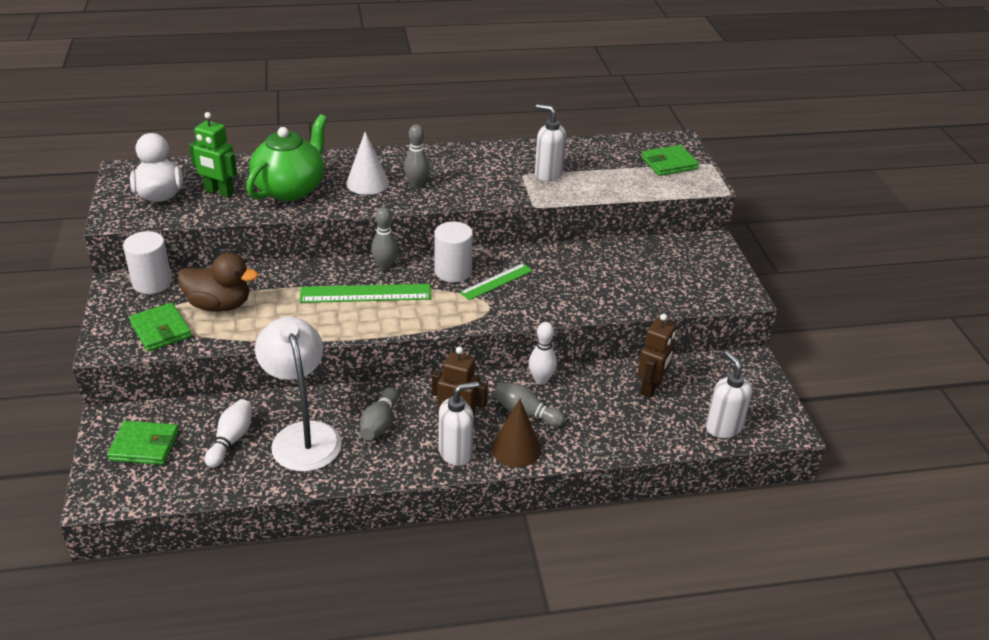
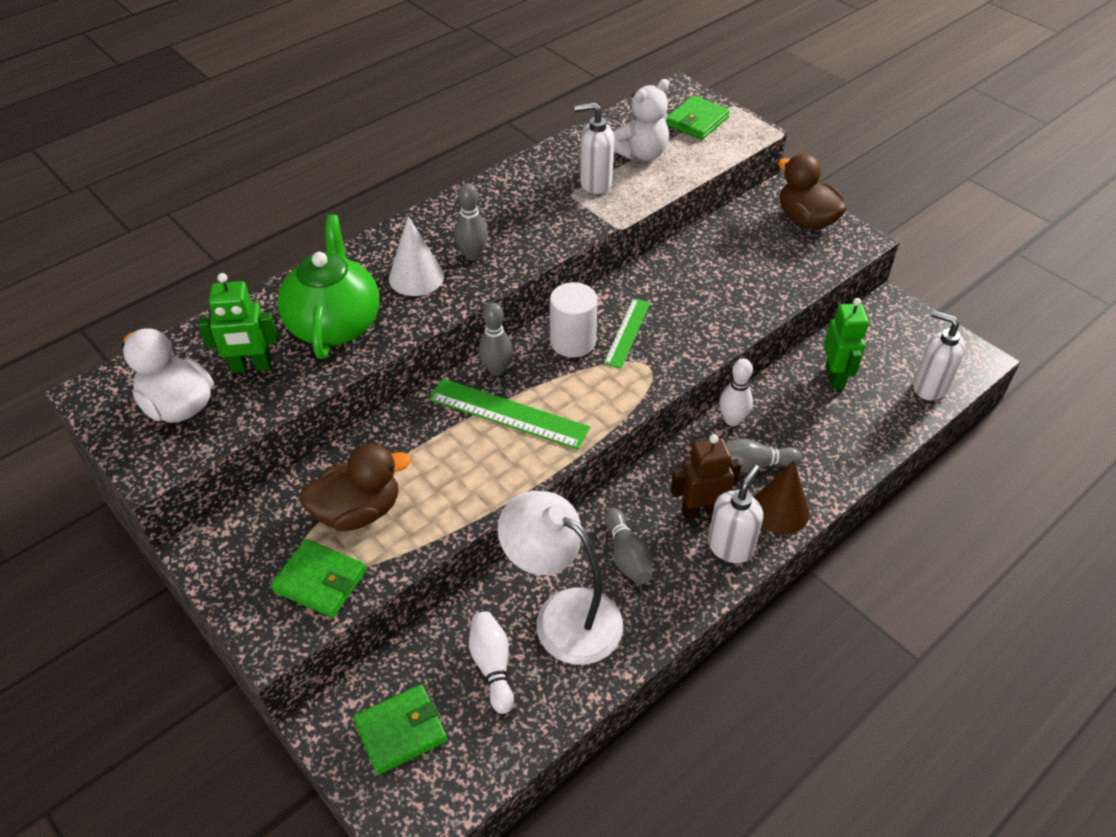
camera: 30 degrees left, 10 degrees up
white cylinder [123,231,172,294] -> none
green ruler [299,284,431,303] -> green ruler turned 60 degrees clockwise [429,379,590,450]
brown robot [637,314,676,398] -> green robot [824,298,869,389]
none -> white teddy bear [614,79,669,161]
none -> brown duck [778,154,847,230]

